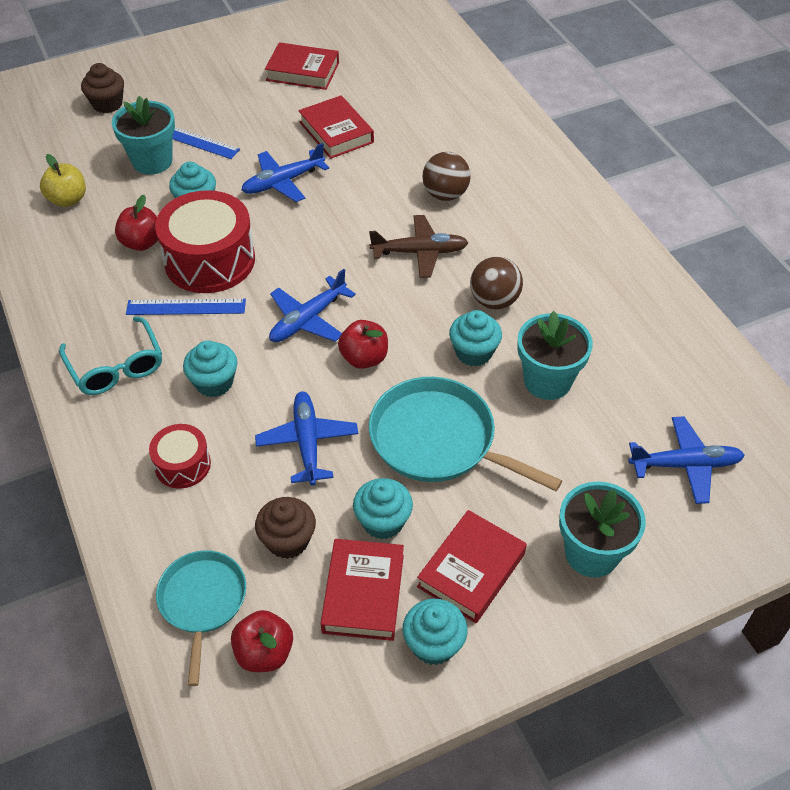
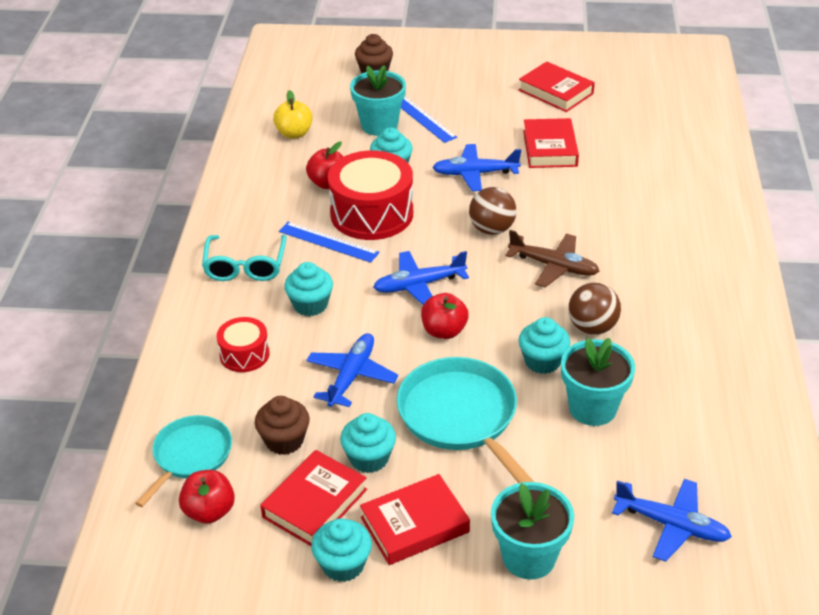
camera: 30 degrees right, 10 degrees down
brown ball [423,152,471,201] -> brown ball moved to [469,187,517,235]

